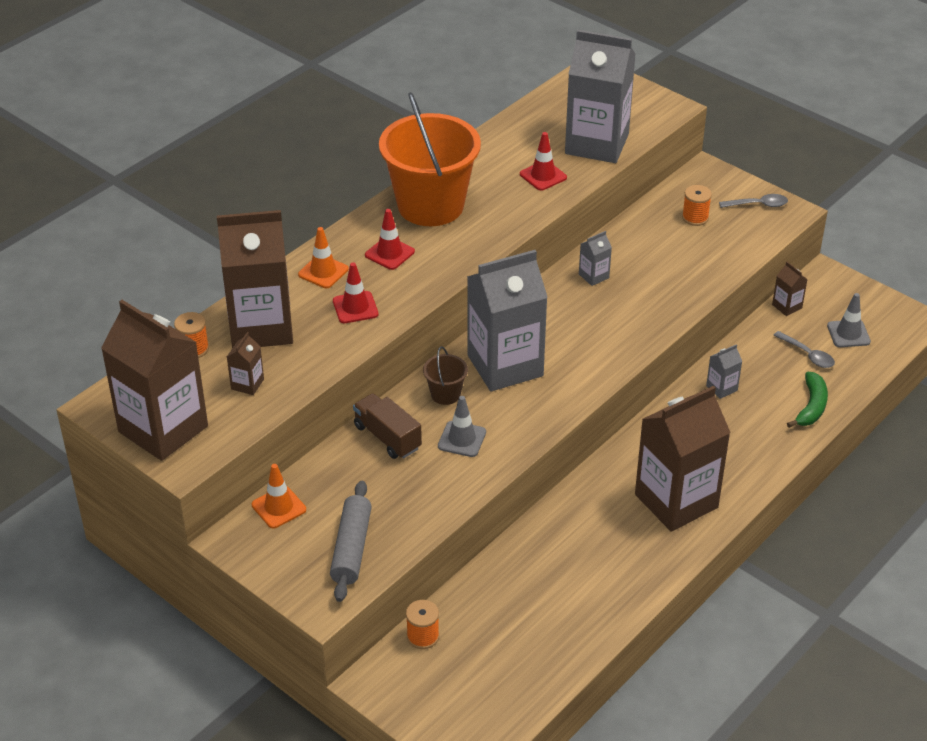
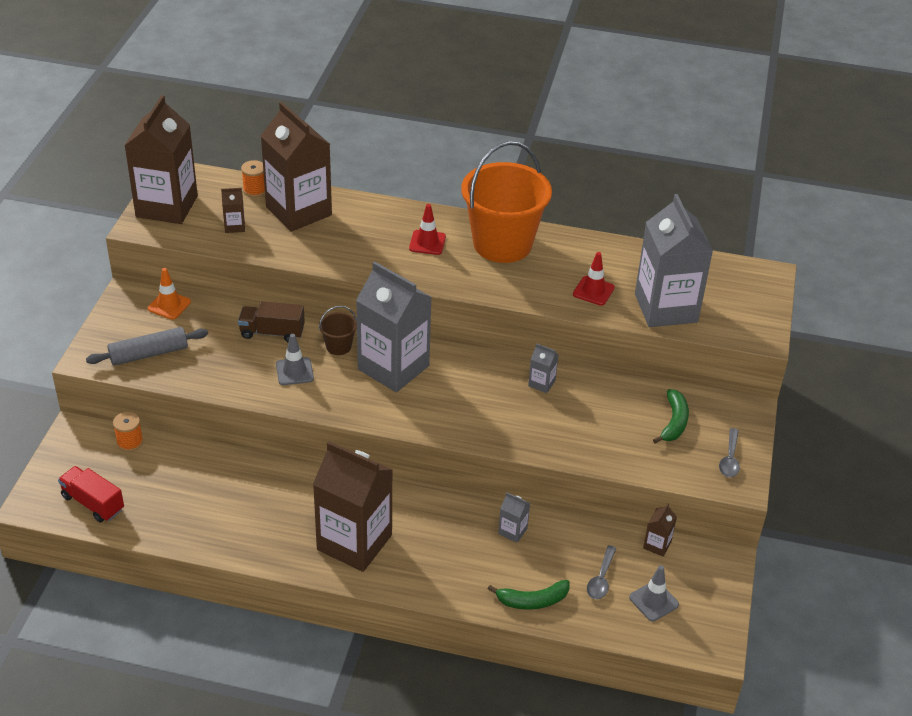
camera: 60 degrees right, 0 degrees up
orange traffic cone [298,227,349,288] -> none
red traffic cone [333,262,378,323] -> none
brown truck [353,393,422,459] -> brown truck turned 105 degrees counterclockwise [238,301,305,343]
orange spool [682,185,712,226] -> green banana [653,389,689,443]
grey spoon [719,194,788,208] -> grey spoon turned 45 degrees clockwise [719,428,740,477]
none -> red truck [58,466,124,522]

